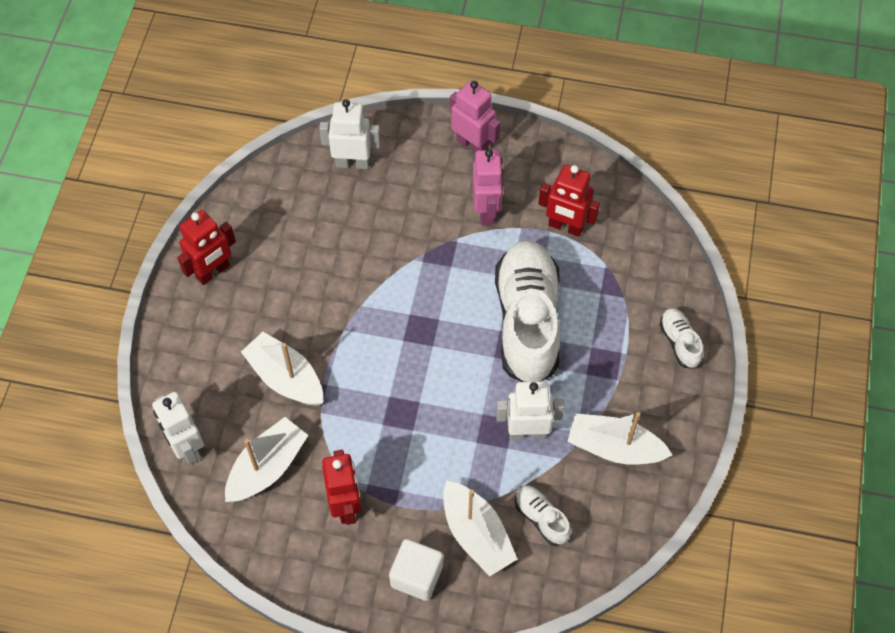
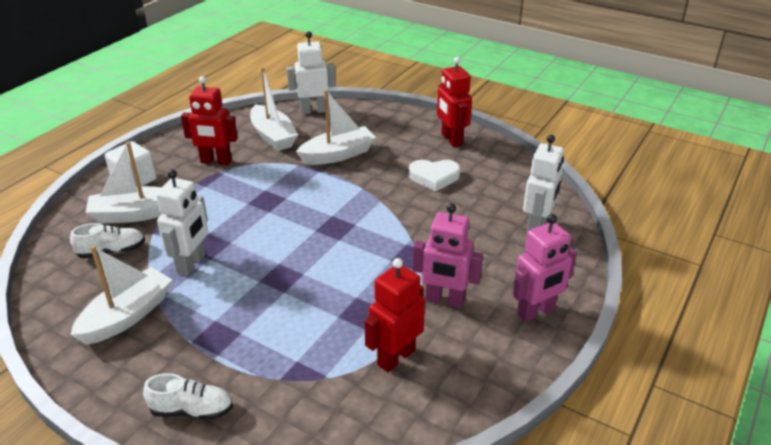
camera: 110 degrees right, 25 degrees down
white shoe [495,240,560,382] -> none
none -> white heart [409,160,460,192]

